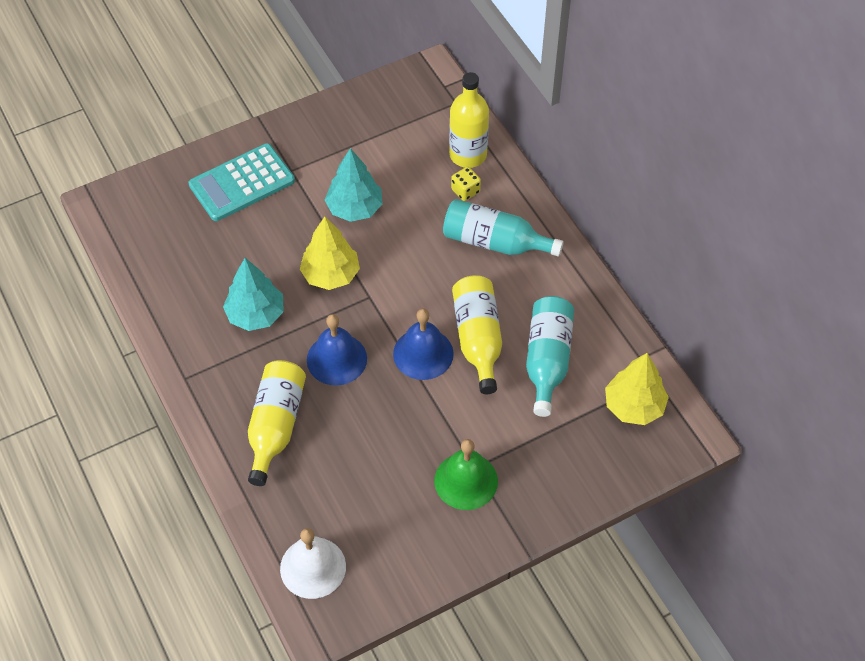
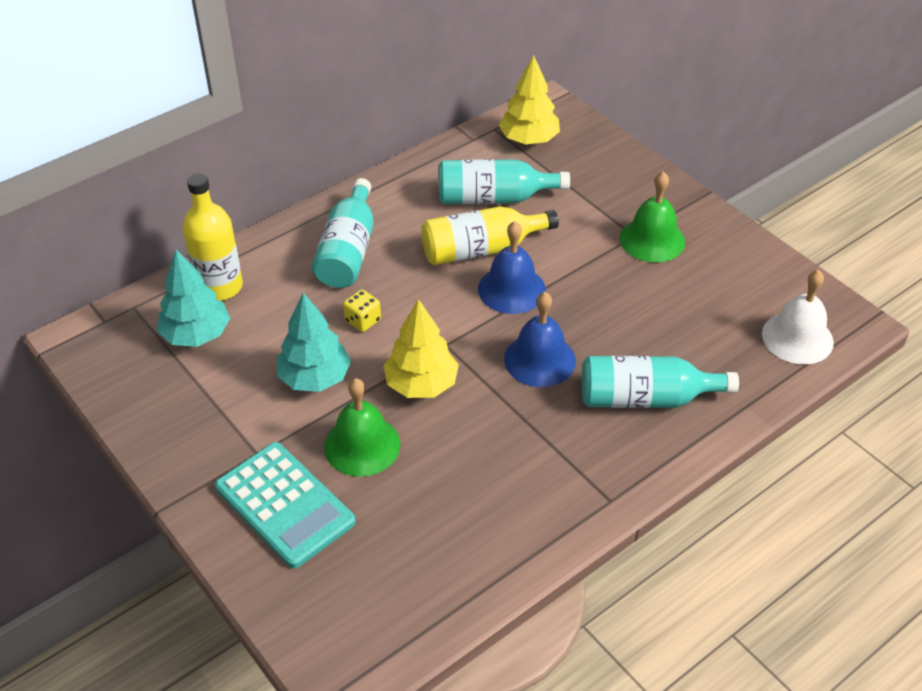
camera: 100 degrees left, 10 degrees down
turquoise tree [223,258,284,331] -> turquoise tree moved to [157,249,230,347]
yellow bottle [248,360,306,486] -> turquoise bottle [582,356,739,408]
yellow dice [451,167,481,201] -> yellow dice moved to [343,289,381,332]
none -> green bell [324,378,400,477]

